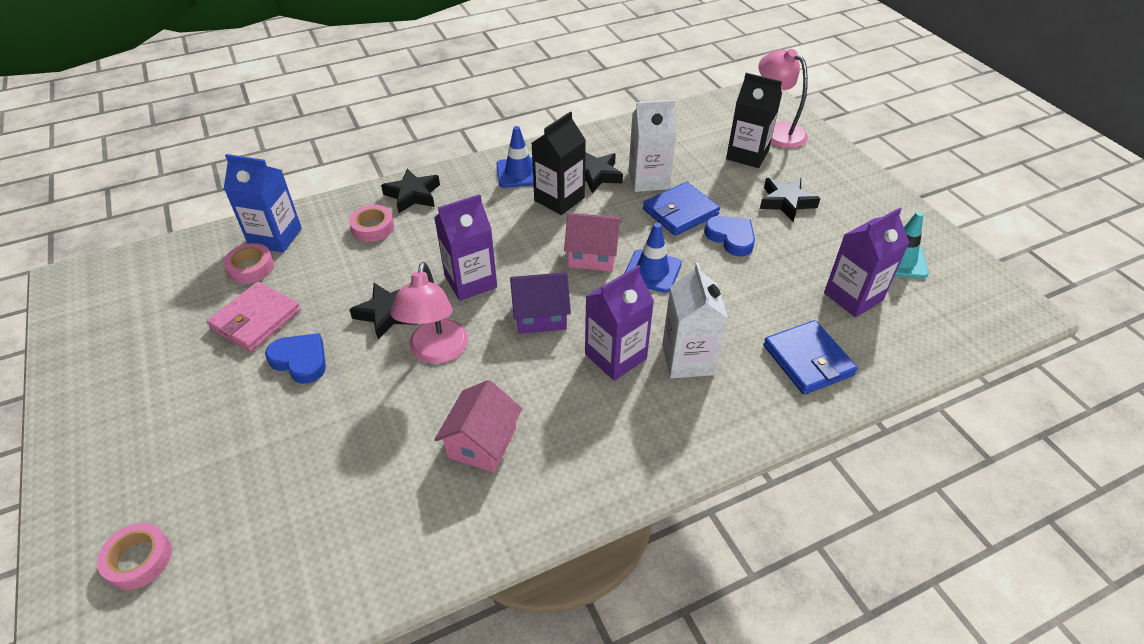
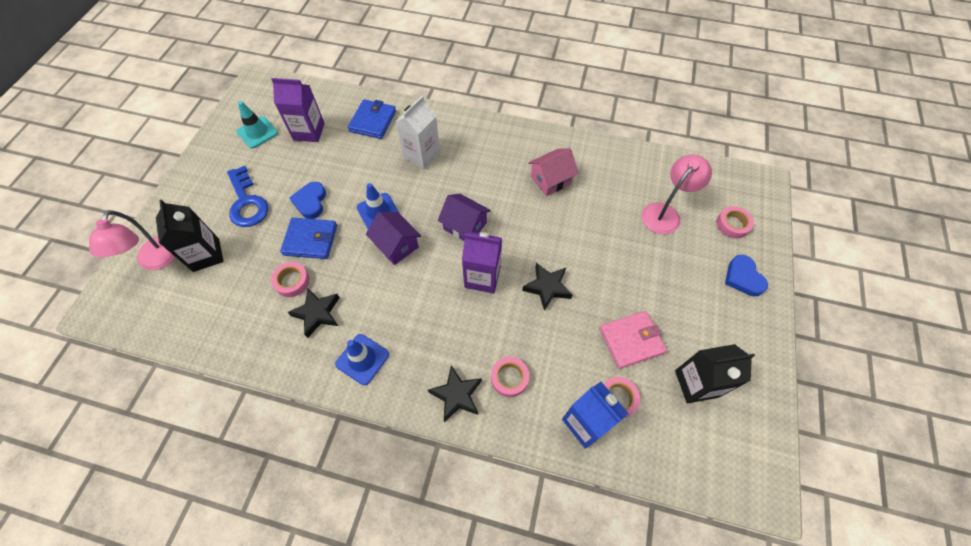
camera: 140 degrees left, 15 degrees up
blue heart [265,333,326,384] -> blue heart moved to [725,255,768,297]
pink lamp [390,262,468,364] -> pink lamp moved to [642,155,712,234]
black carton [532,112,586,215] -> black carton moved to [675,344,755,403]
pink house [564,213,622,272] -> purple house [366,212,421,265]
purple carton [585,265,654,381] -> none
white carton [629,100,677,192] -> pink tape [271,262,310,297]
black star [760,177,821,222] -> blue key [227,166,268,227]

